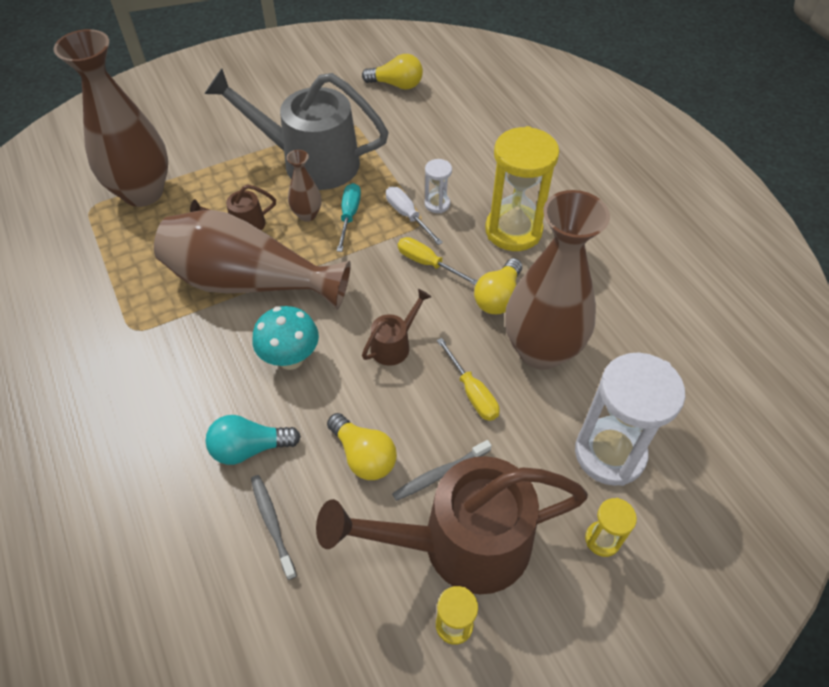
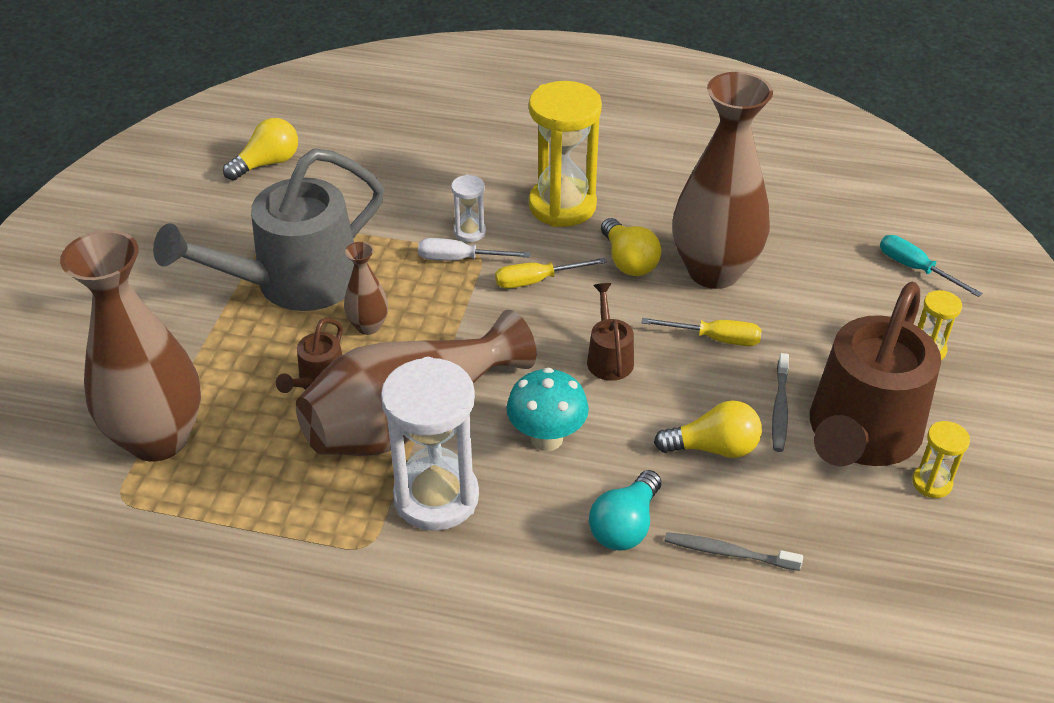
camera: 50 degrees left, 10 degrees down
turquoise screwdriver [337,183,361,252] -> turquoise screwdriver moved to [880,235,982,297]
white hourglass [575,353,685,486] -> white hourglass moved to [381,357,479,531]

